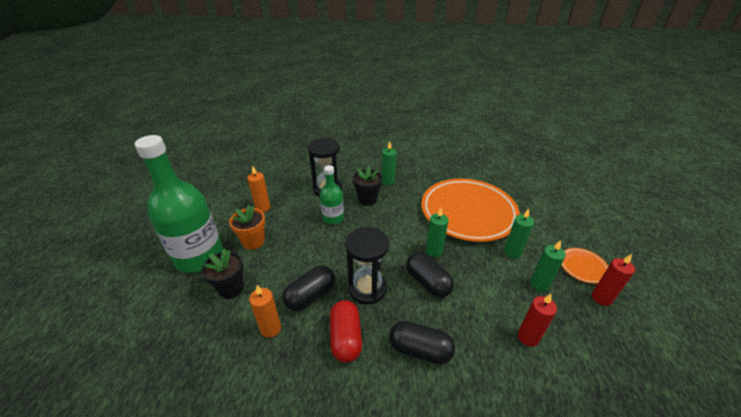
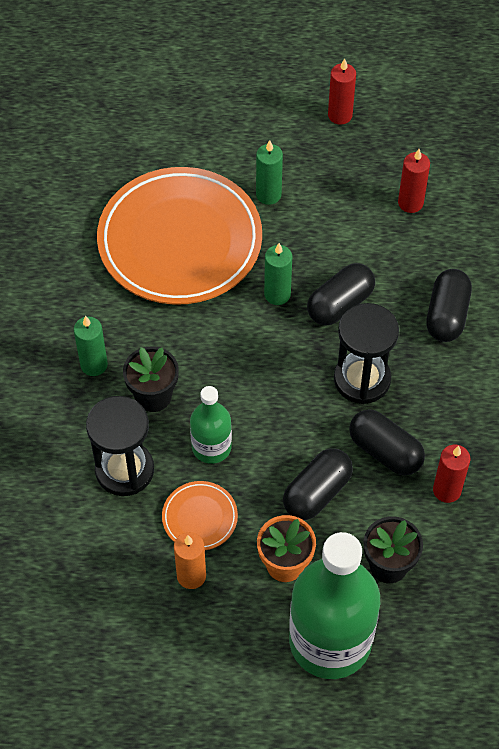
camera: 95 degrees left, 20 degrees up
orange candle [249,285,281,338] -> red candle [433,445,470,503]
red capsule [330,300,362,363] -> none
green candle [530,240,566,292] -> none
orange plate [561,248,609,284] -> orange plate moved to [162,481,238,550]
none -> black capsule [283,448,353,520]

